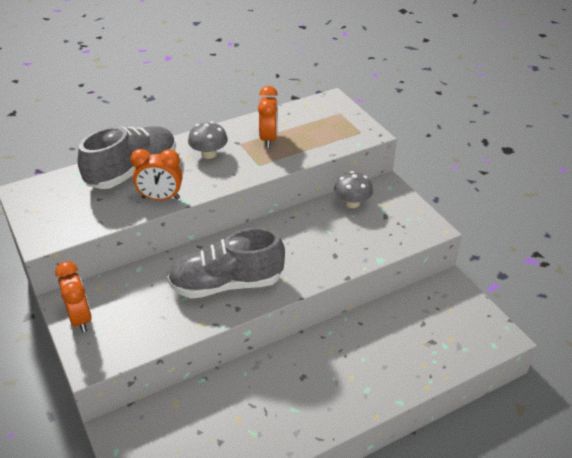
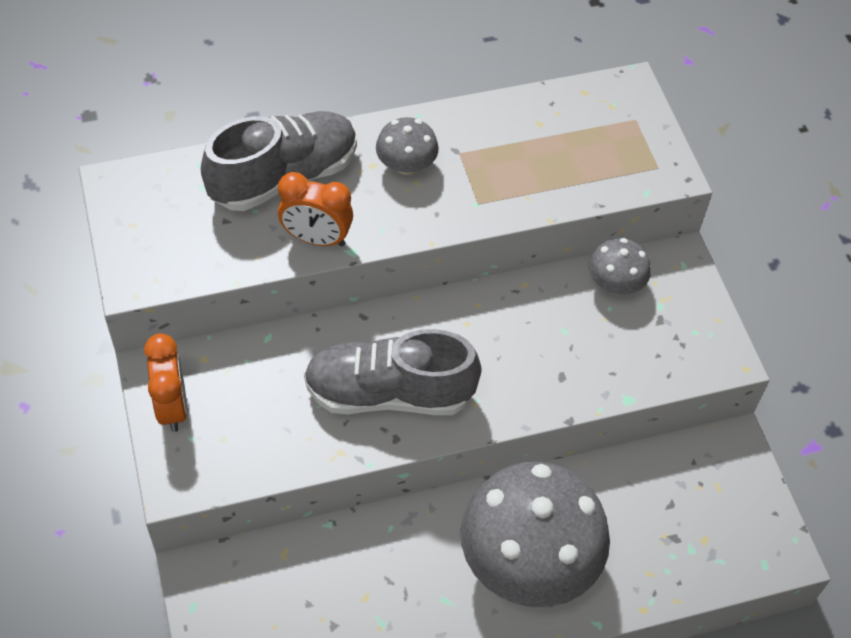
camera: 10 degrees right, 15 degrees up
orange clock [258,86,278,148] -> none
none -> grey mushroom [460,462,610,607]

